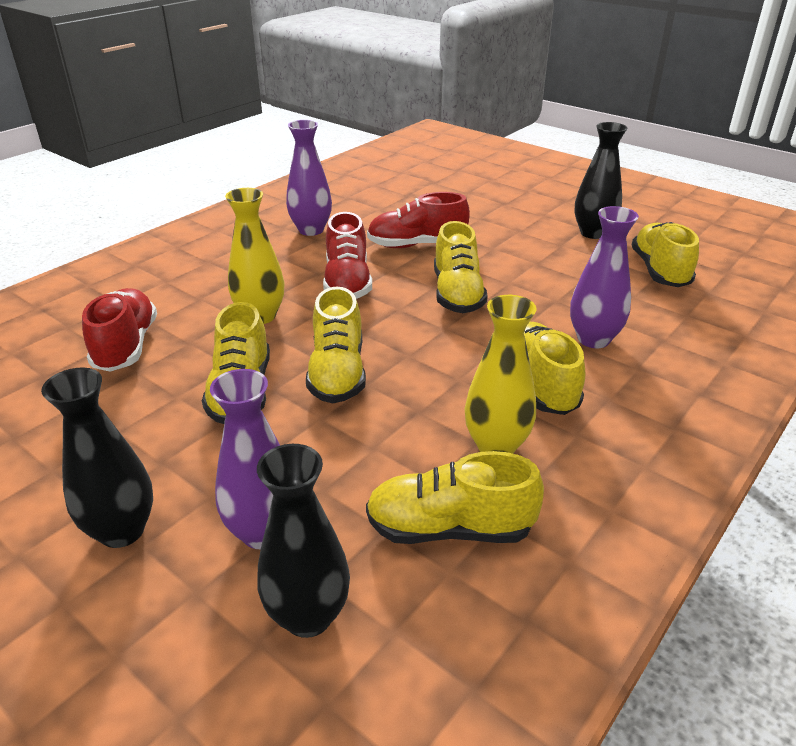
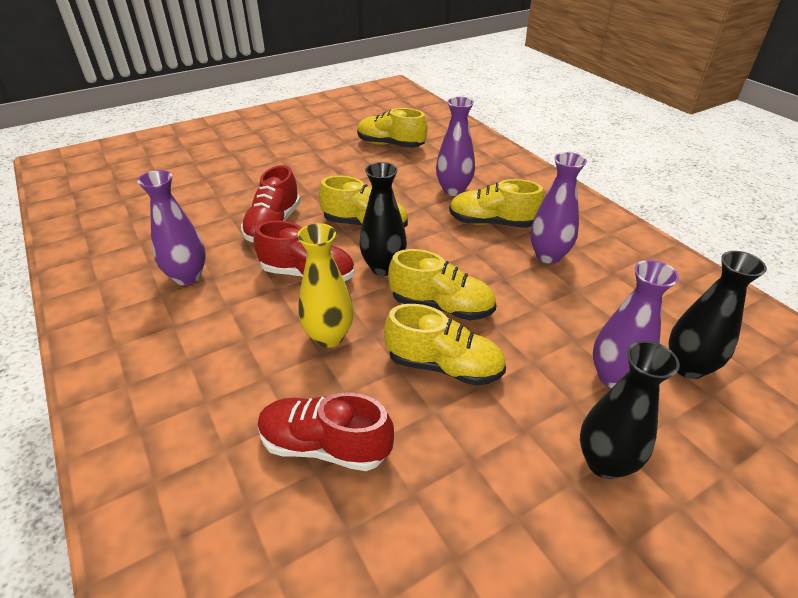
camera: 70 degrees left, 5 degrees up
yellow shoe [366,451,544,544] -> none
yellow vase [465,295,537,454] -> purple vase [530,152,587,264]
black vase [574,122,628,239] -> black vase moved to [359,162,407,276]

